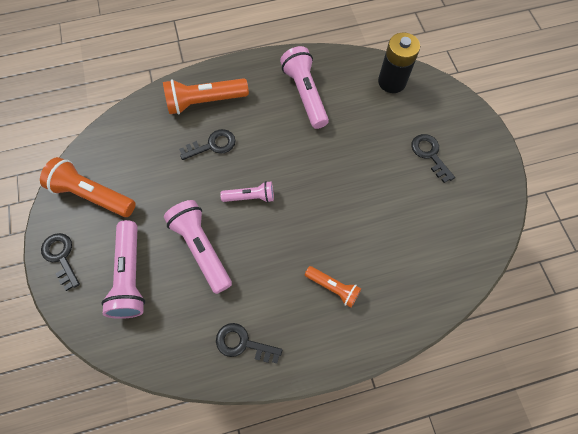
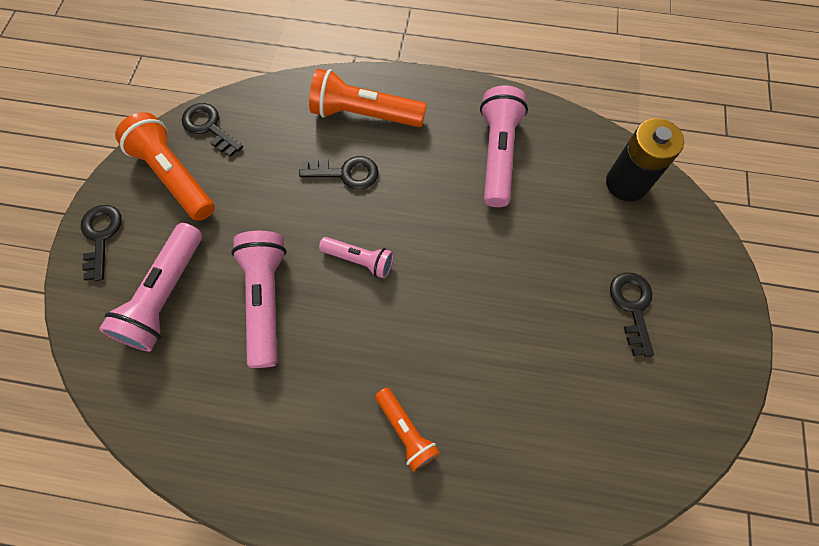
camera: 25 degrees right, 0 degrees up
black key [216,323,283,363] -> black key moved to [182,103,243,157]

